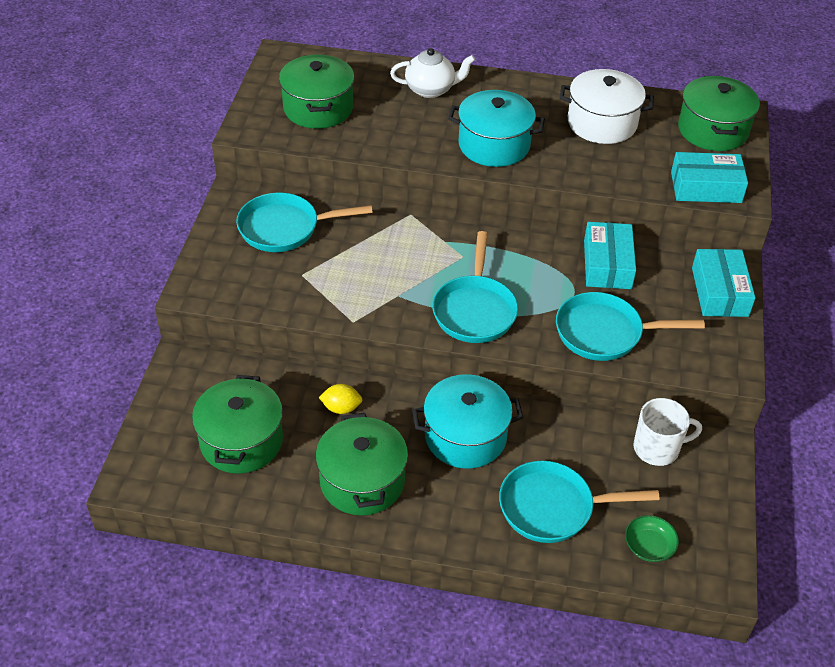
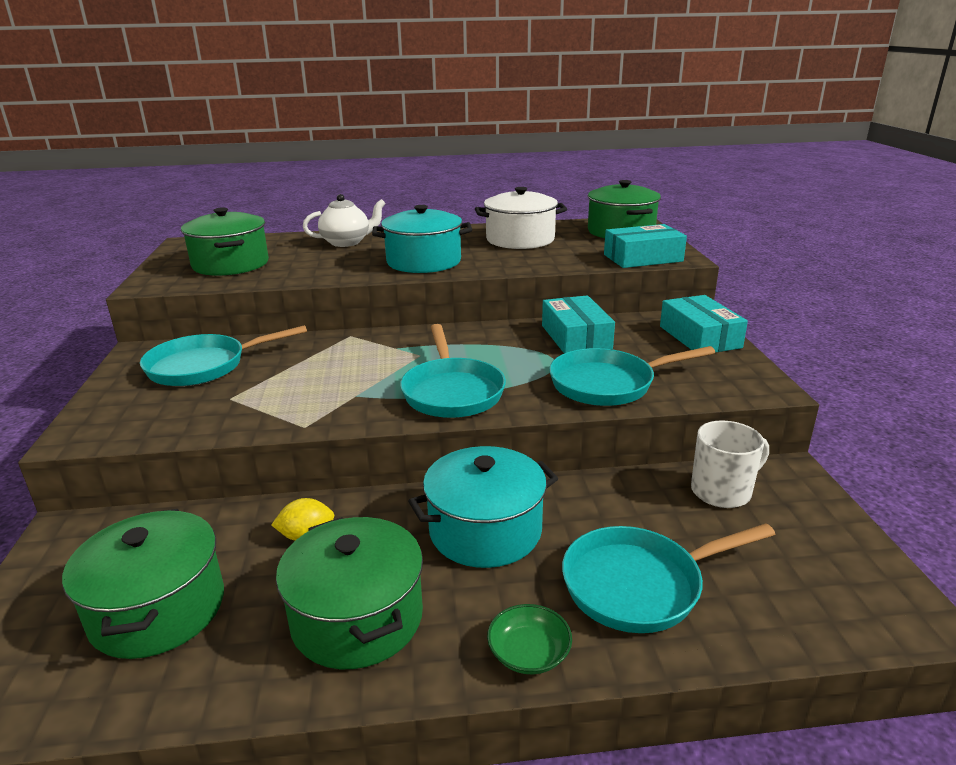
camera: 15 degrees left, 20 degrees down
green bowl [625,515,679,562] -> green bowl moved to [487,604,572,674]

